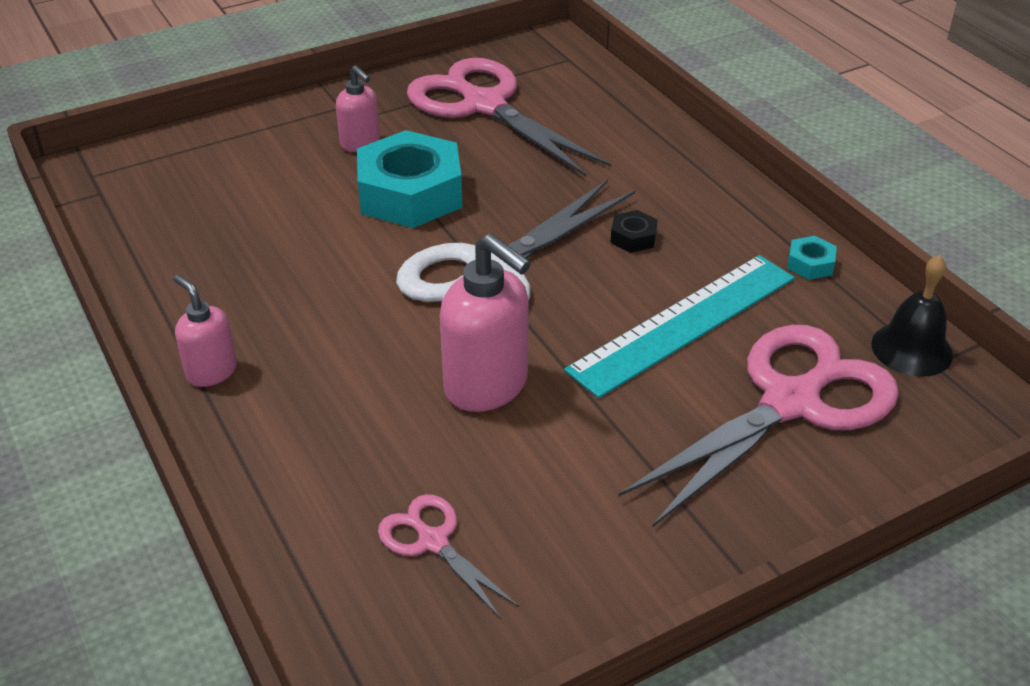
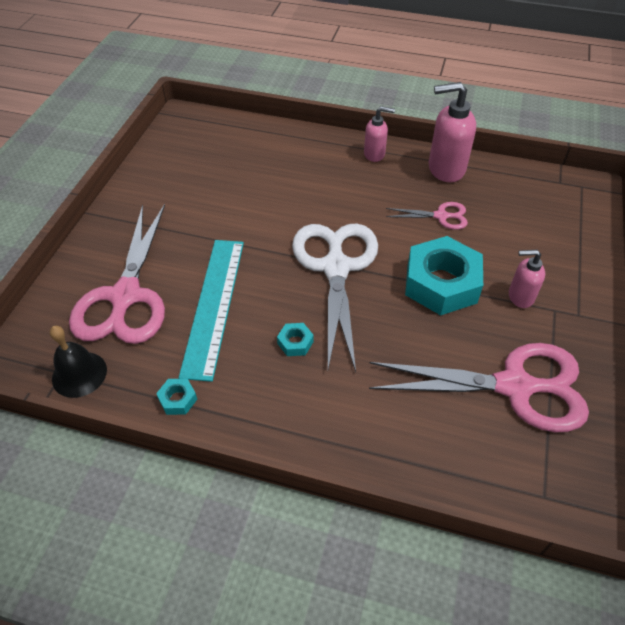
camera: 135 degrees right, 10 degrees up
pink scissors [378,494,520,619] -> pink scissors moved to [386,202,468,230]
pink soap dispenser [440,233,531,412] -> pink soap dispenser moved to [428,82,476,182]
black nut [610,210,658,253] -> turquoise nut [277,323,314,356]

